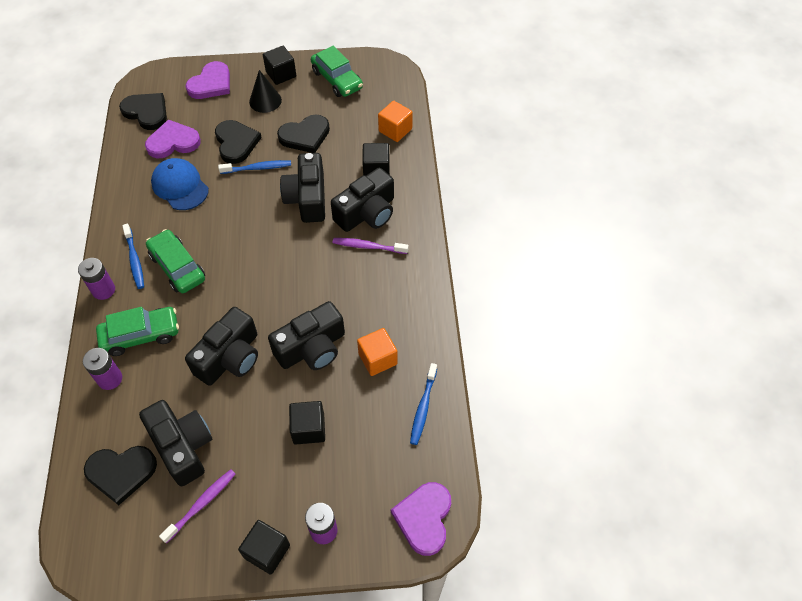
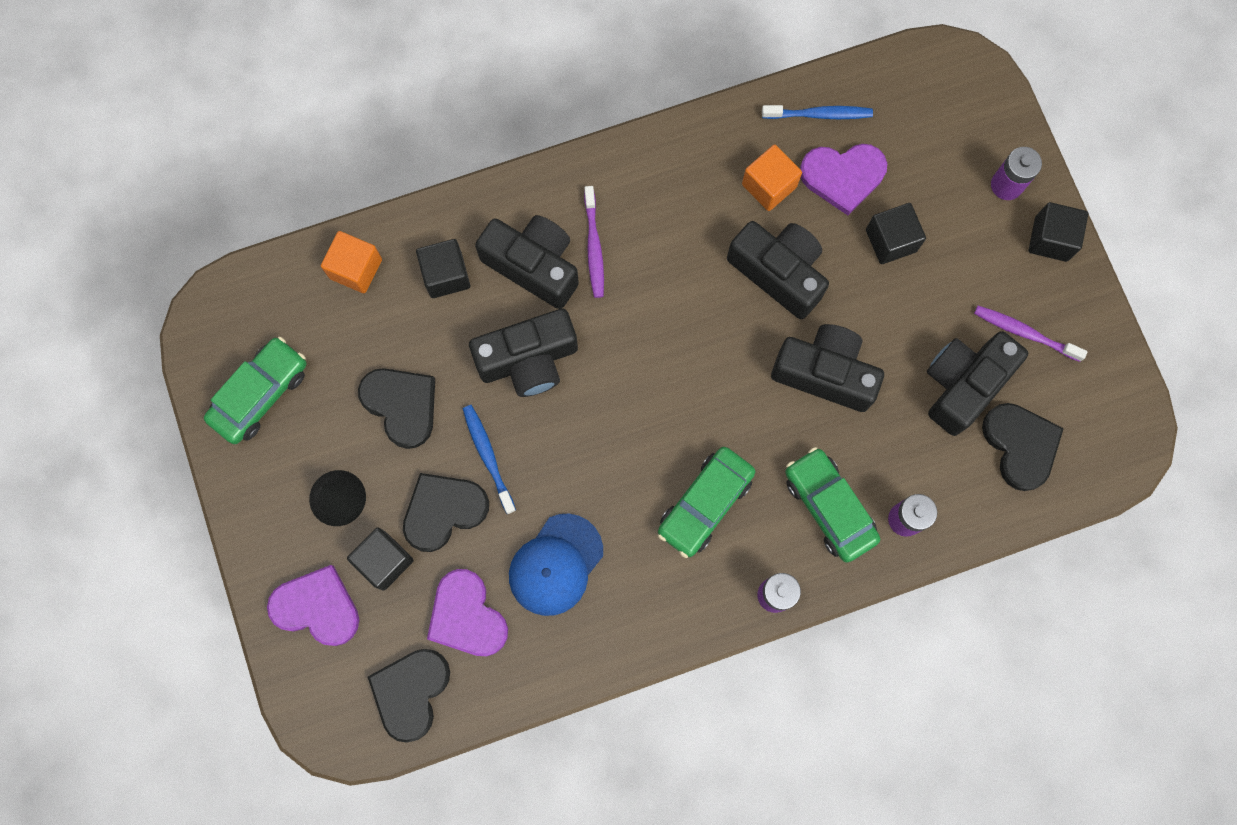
camera: 105 degrees left, 20 degrees up
blue toothbrush [122,224,144,289] -> none
black cube [263,46,296,85] -> black cube moved to [347,527,414,591]
purple heart [391,482,451,556] -> purple heart moved to [800,144,887,215]

